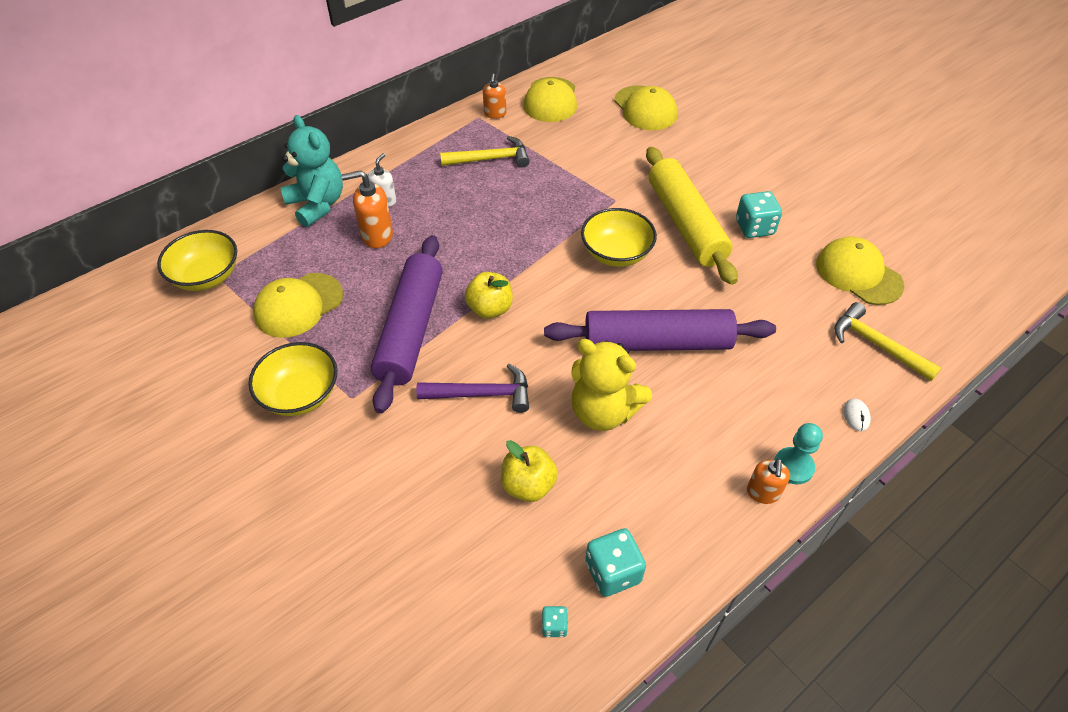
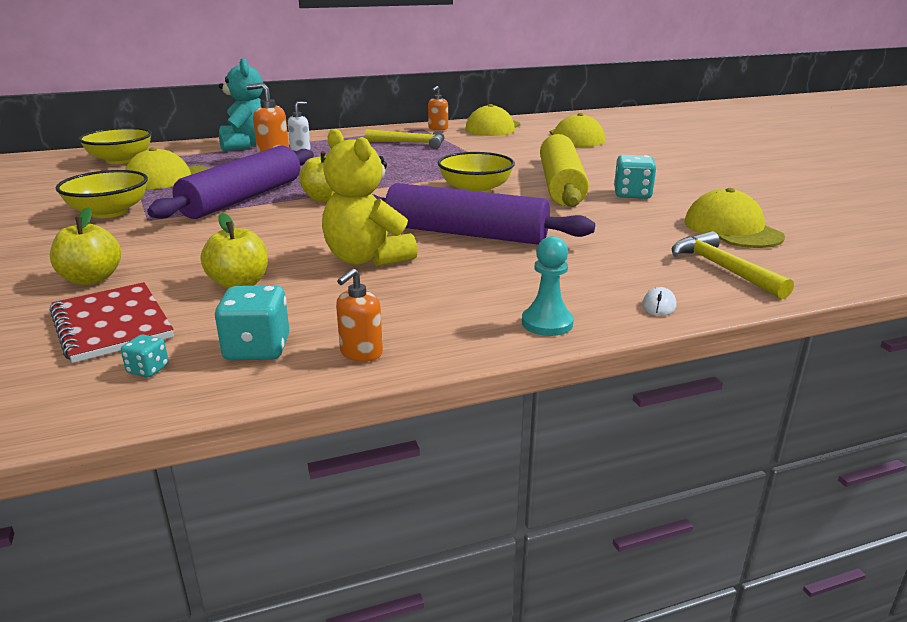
camera: 20 degrees right, 25 degrees down
purple hammer [416,364,529,413] -> none
orange soap dispenser [747,458,790,504] -> orange soap dispenser moved to [336,268,383,362]
none -> red notebook [49,282,174,363]
none -> yellow apple [50,208,121,285]

